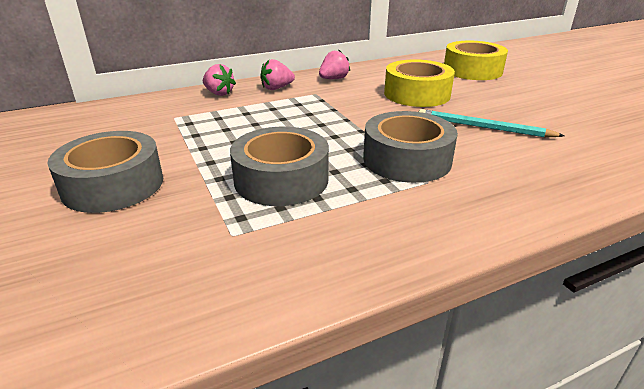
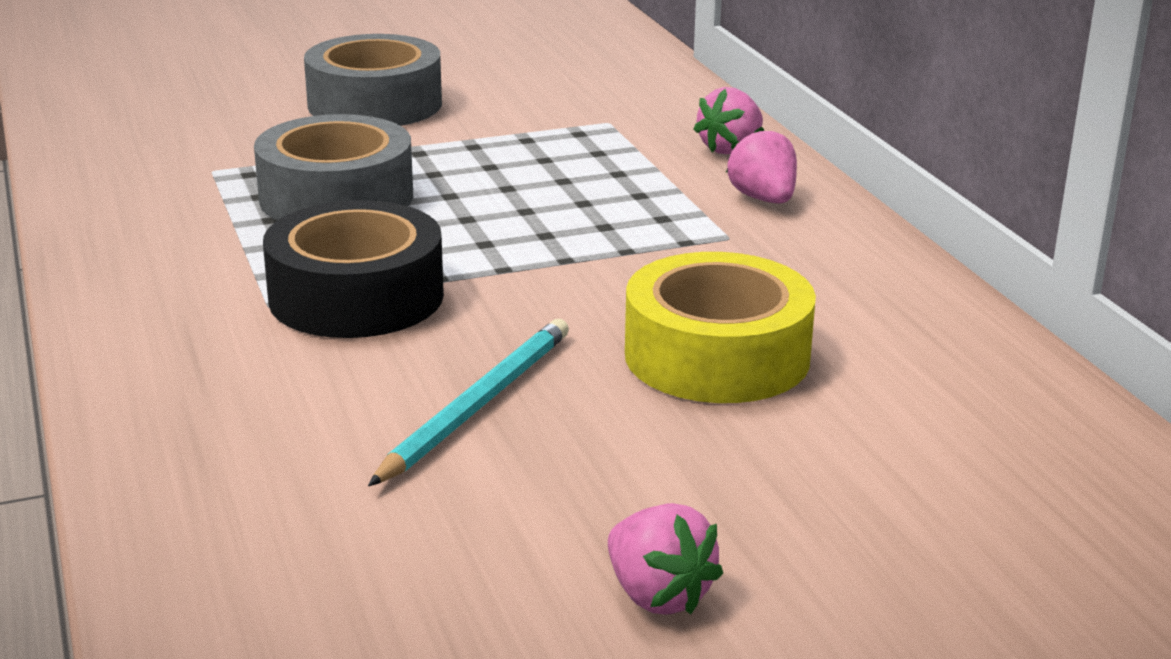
camera: 95 degrees right, 5 degrees down
pink strawberry [319,50,350,79] -> pink strawberry moved to [608,503,723,615]
grey tape [363,111,458,183] -> black tape [263,200,444,338]
yellow tape [444,41,508,80] -> none

